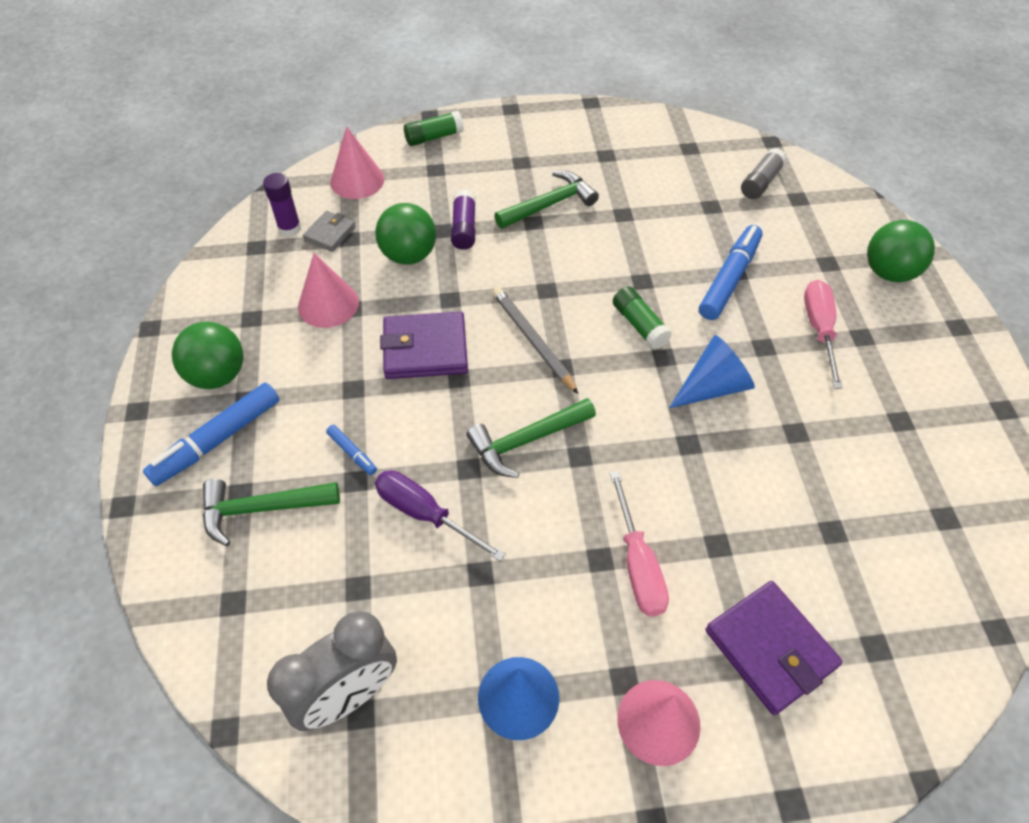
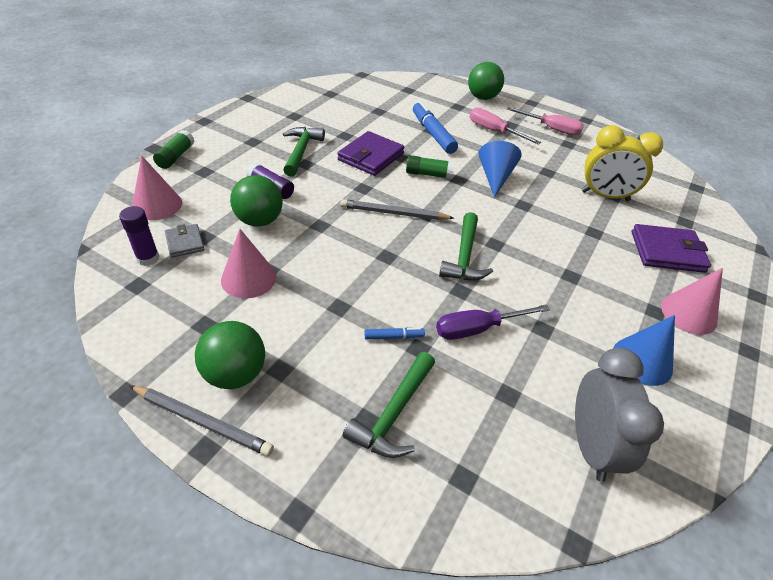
camera: 55 degrees left, 10 degrees down
blue marker [143,382,279,486] -> none
purple wallet [380,311,468,379] -> purple wallet moved to [337,131,404,176]
pink screwdriver [610,471,669,616] -> pink screwdriver moved to [507,107,584,136]
grey glue stick [741,148,787,199] -> none
none -> grey pencil [130,386,274,456]
none -> yellow clock [582,125,663,201]

